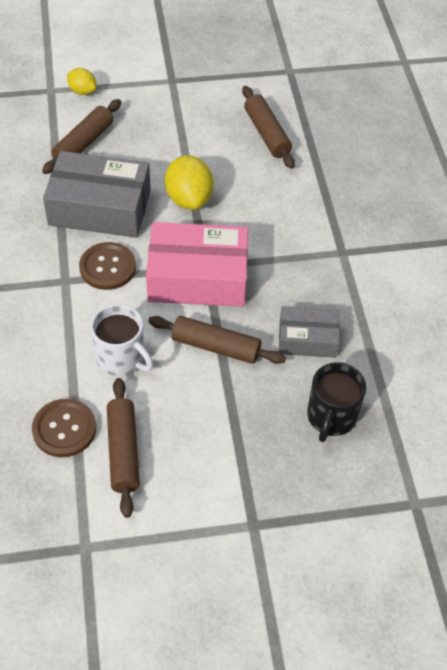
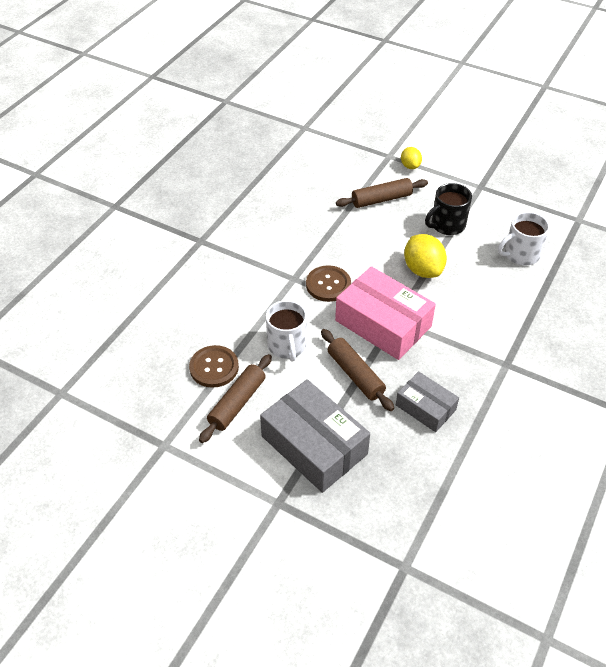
camera: 40 degrees right, 5 degrees down
grey box [43,151,151,238] -> grey box moved to [260,379,370,493]
yellow lemon [165,155,214,210] -> yellow lemon turned 45 degrees counterclockwise [404,234,447,278]
brown rolling pin [242,86,295,169] -> white mug [498,212,550,265]
black mug [307,362,366,442] -> black mug moved to [425,183,472,235]

